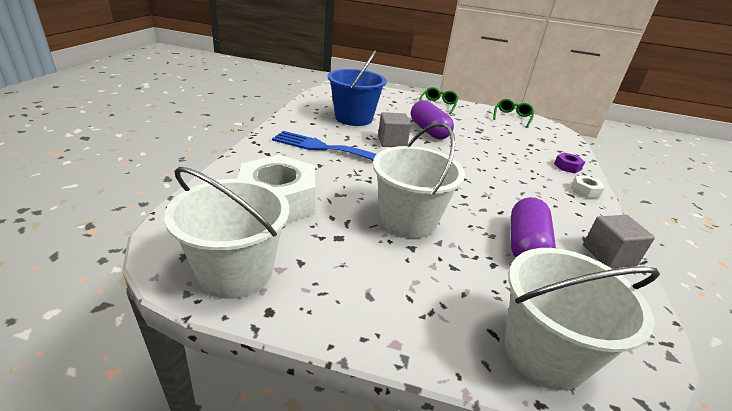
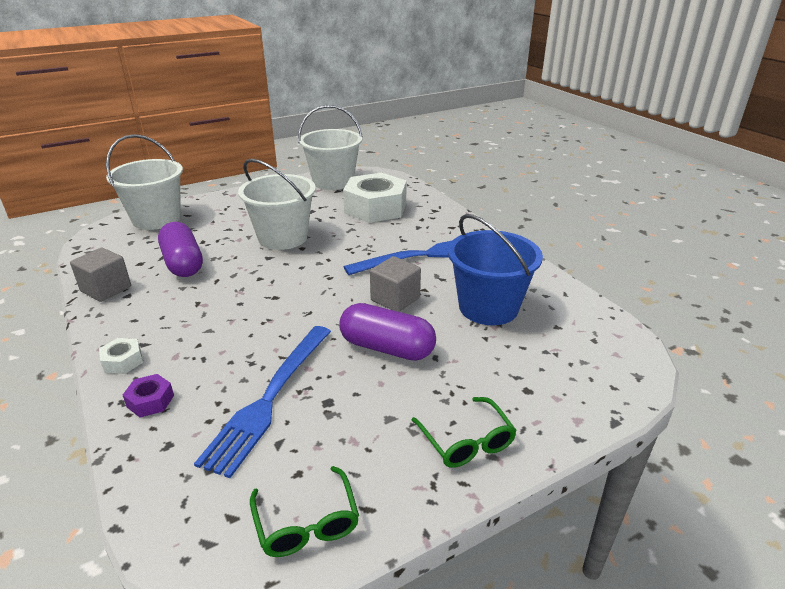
camera: 140 degrees right, 0 degrees up
none -> blue fork [194,326,331,478]

